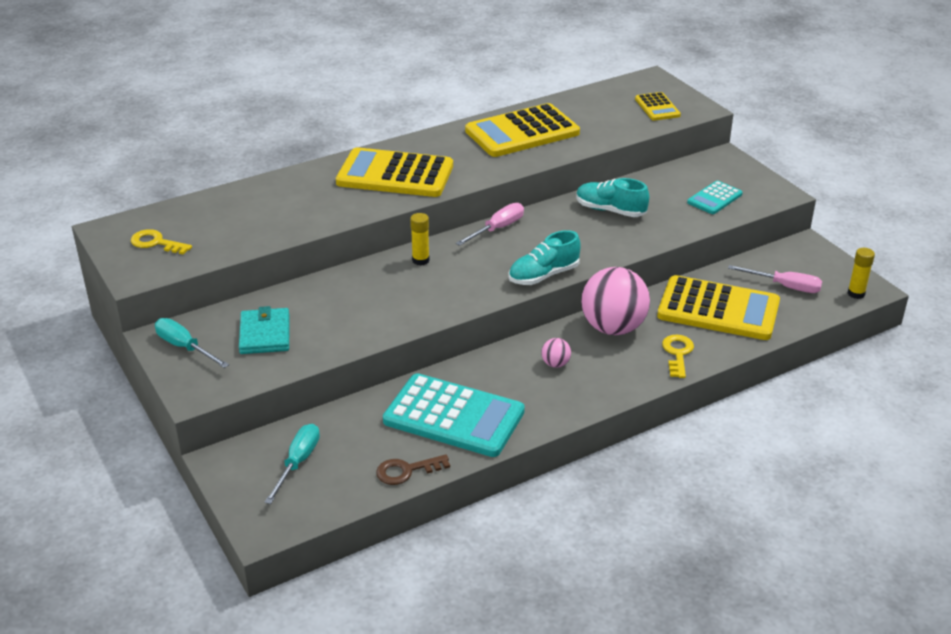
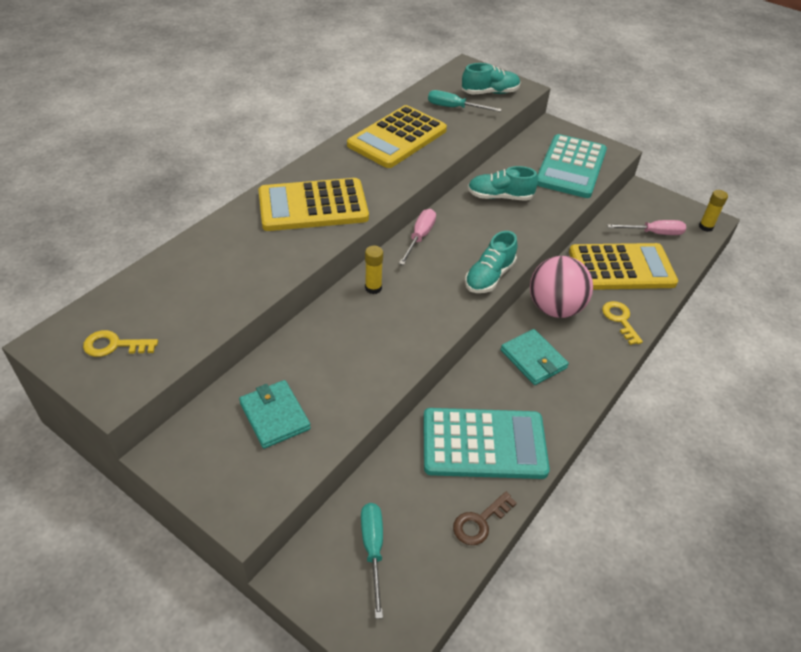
camera: 25 degrees left, 10 degrees up
turquoise screwdriver [155,318,229,368] -> turquoise screwdriver moved to [428,90,502,112]
pink ball [541,338,571,368] -> turquoise wallet [501,329,569,385]
yellow calculator [635,92,681,121] -> turquoise shoe [462,63,520,95]
turquoise calculator [687,181,743,214] -> turquoise calculator [537,134,607,198], size x1.98

